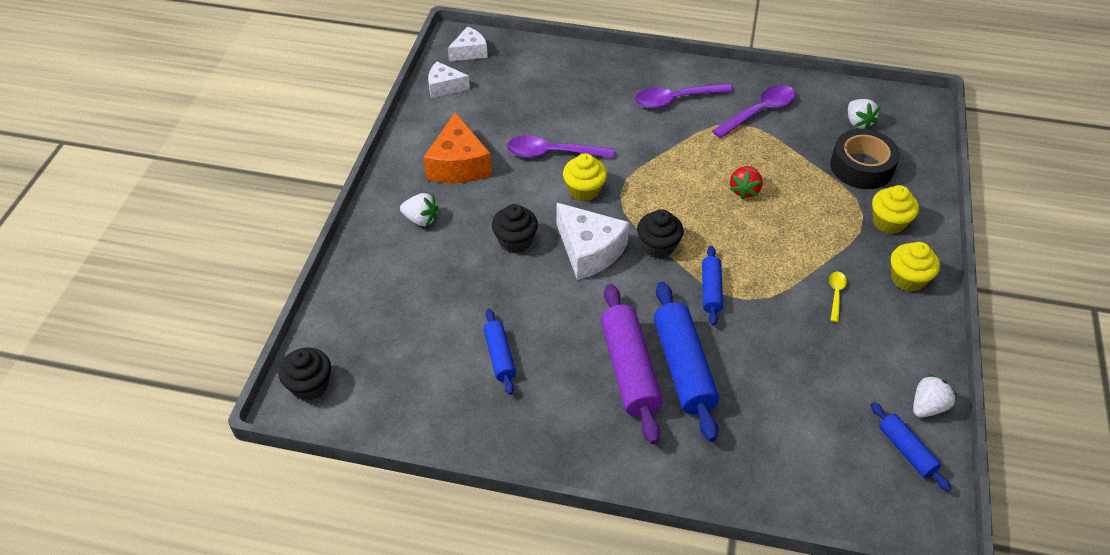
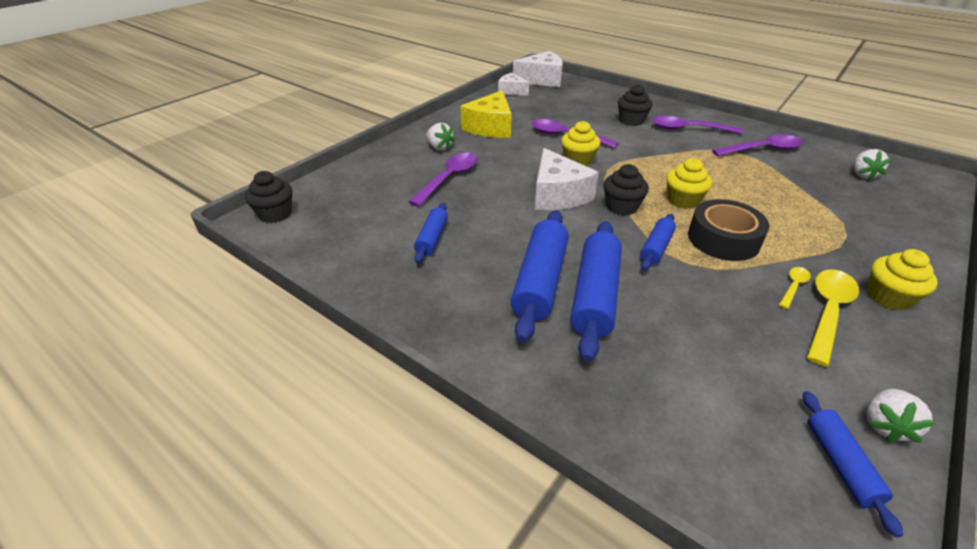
camera: 25 degrees right, 10 degrees down
orange cheese [424,112,492,183] -> yellow cheese [461,90,512,138]
white cheese [448,26,488,61] -> white cheese [513,51,563,87], size x1.65
black cupcake [492,204,538,253] -> black cupcake moved to [618,84,653,126]
purple rolling pin [601,284,663,444] -> blue rolling pin [511,210,569,342]
red strawberry [730,166,763,199] -> none
black tape [830,129,900,189] -> black tape moved to [688,199,769,261]
yellow cupcake [872,185,919,234] -> yellow cupcake moved to [666,158,712,209]
white strawberry [913,374,957,418] -> white strawberry turned 135 degrees clockwise [866,389,935,443]
none -> purple spoon [409,153,478,207]
none -> yellow spoon [807,269,859,367]

